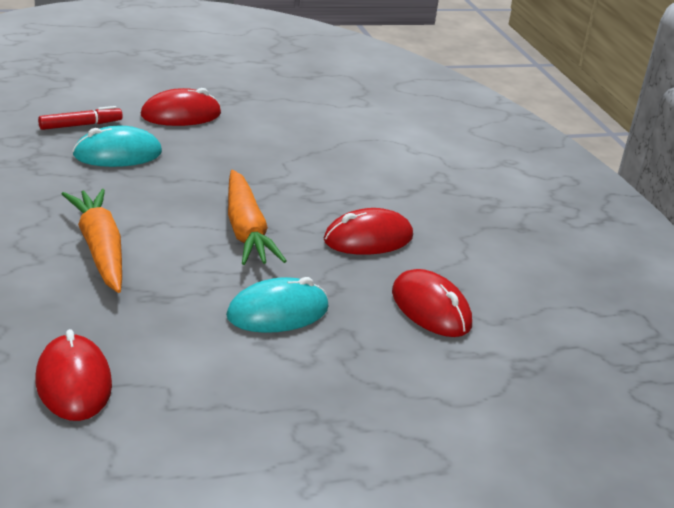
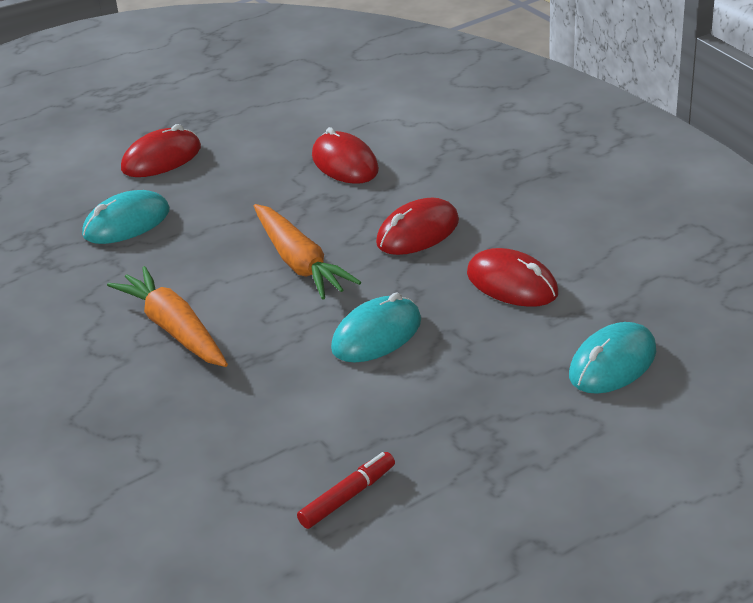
camera: 10 degrees left, 5 degrees up
red mouse [35,329,112,421] -> red mouse moved to [312,127,379,184]
red marker [38,106,123,130] -> red marker moved to [297,452,395,529]
none -> turquoise mouse [569,322,656,394]

